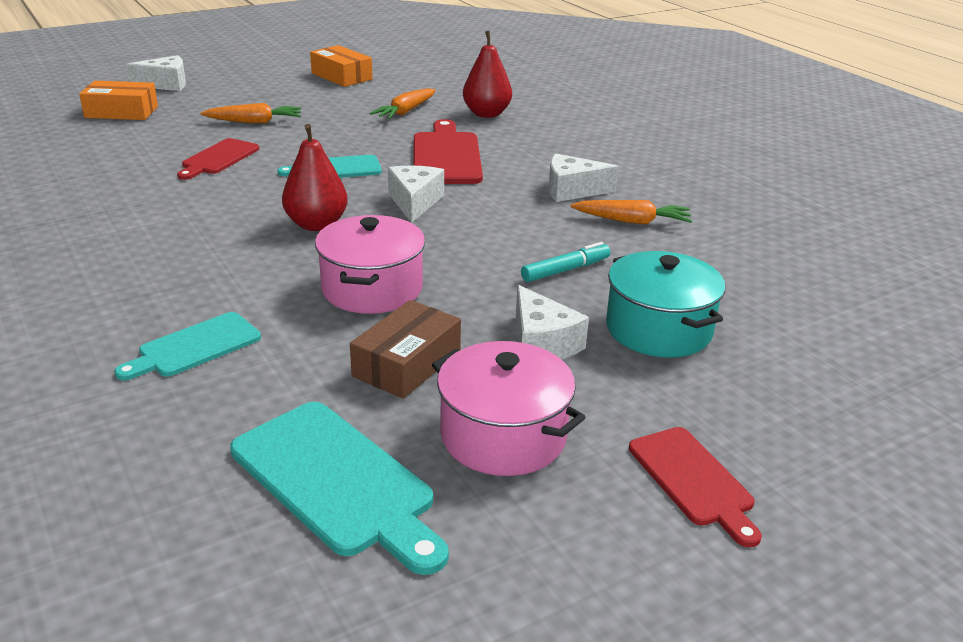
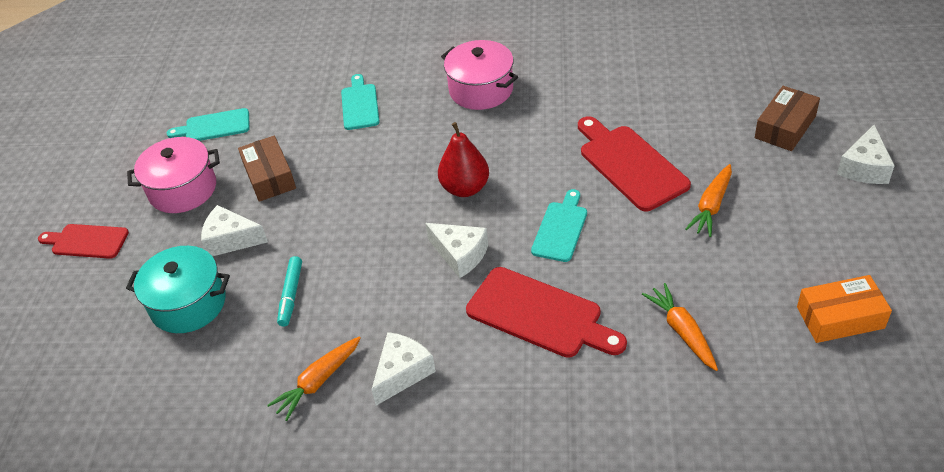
camera: 130 degrees right, 15 degrees up
orange box [79,81,158,120] -> brown box [755,86,820,151]
red cutting board [177,138,259,180] -> red cutting board [578,116,691,212], size x1.59
turquoise cutting board [230,402,449,575] -> turquoise cutting board [167,108,250,141], size x0.63
pink pot [315,215,425,314] -> pink pot moved to [441,40,518,110]
red pear [463,31,512,118] -> none

